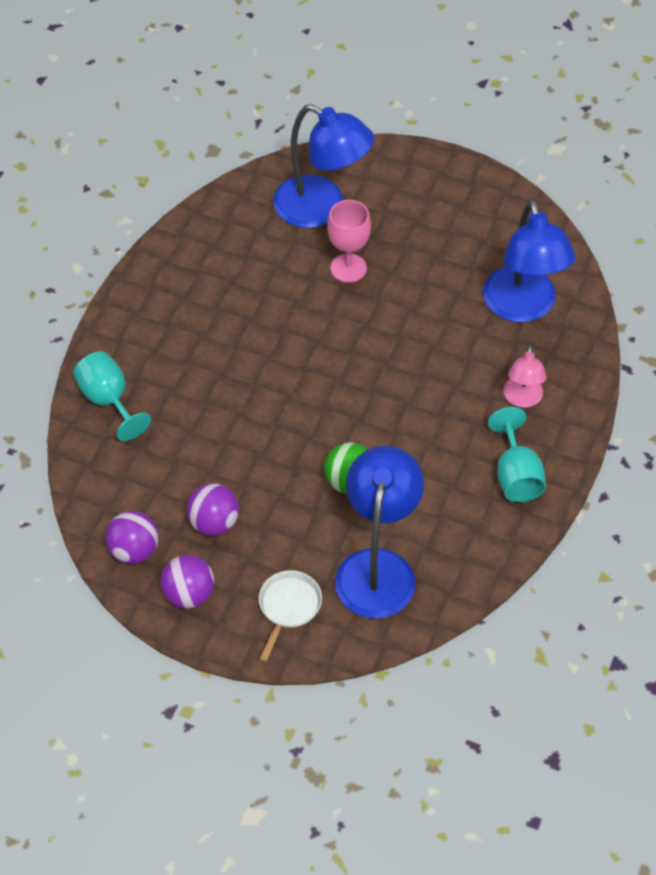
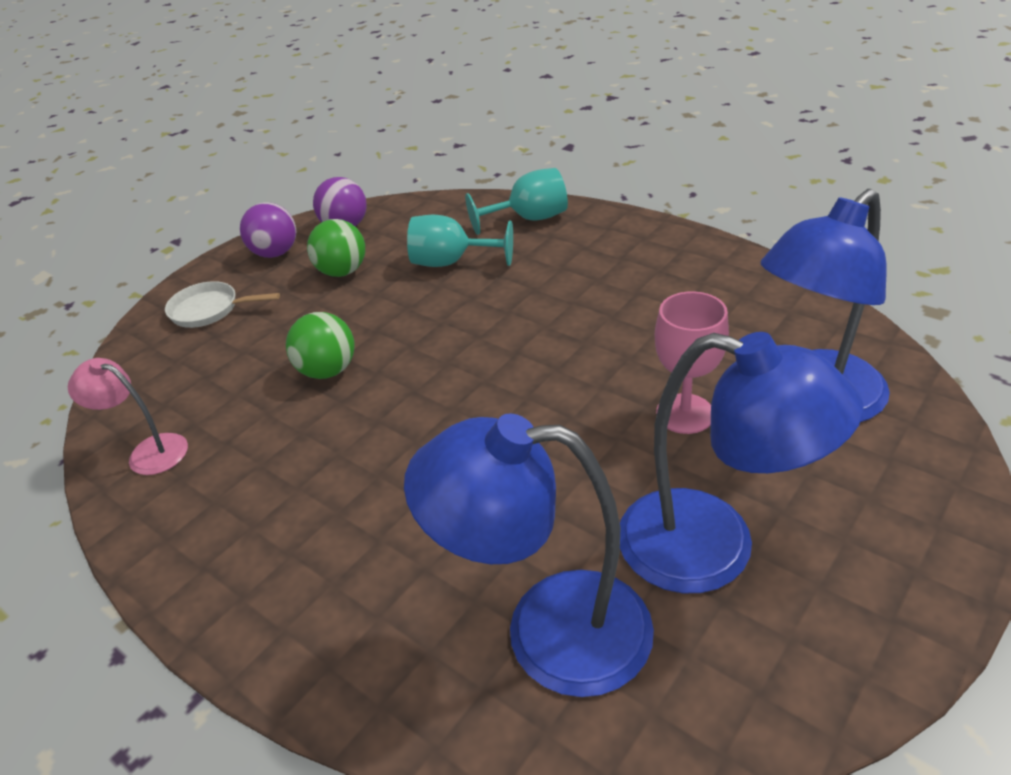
camera: 110 degrees right, 15 degrees down
purple ball [187,483,239,536] -> green ball [307,219,365,277]
white pan [259,570,322,662] -> white pan turned 150 degrees clockwise [165,281,280,328]
blue lamp [335,446,424,618] -> blue lamp moved to [620,332,864,593]
turquoise goblet [488,407,546,502] -> turquoise goblet moved to [407,215,513,267]
pink lamp [503,344,547,408] -> pink lamp moved to [68,358,188,475]

